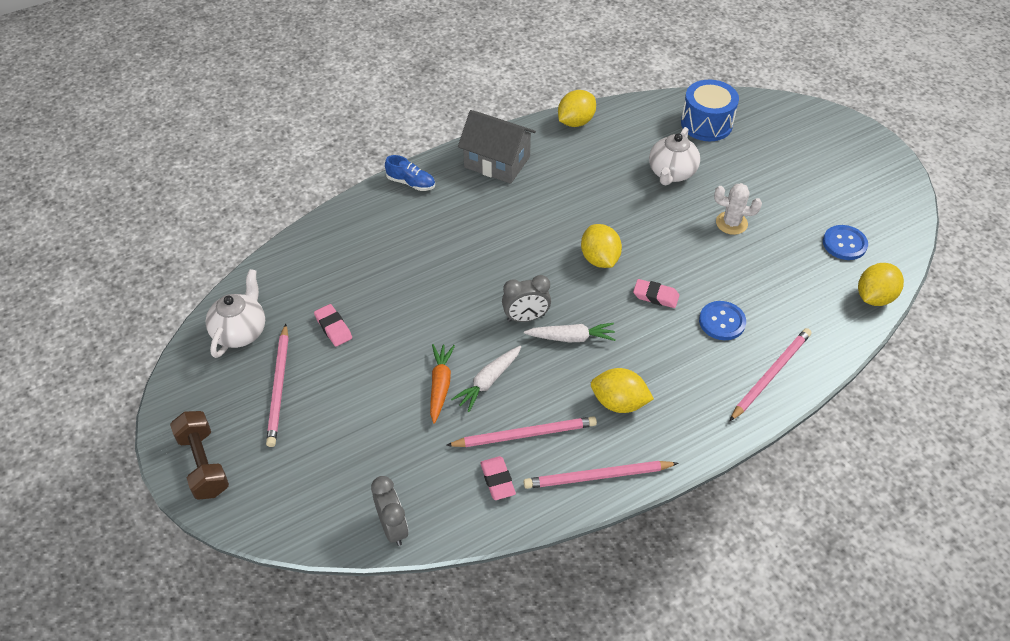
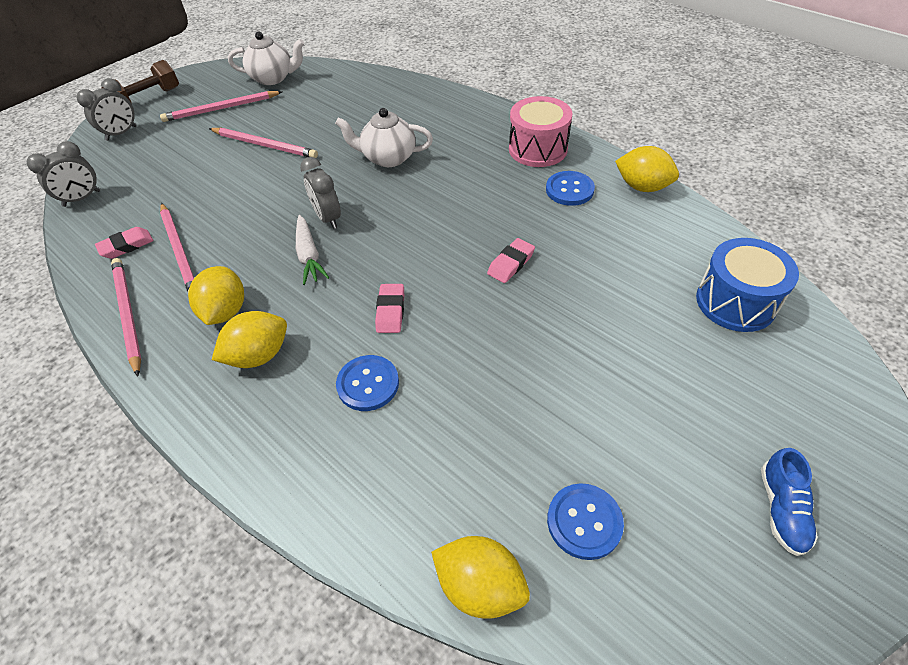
camera: 75 degrees right, 0 degrees up
pink eraser [314,304,352,346] -> pink eraser moved to [487,238,535,283]
blue shoe [385,155,435,191] -> blue shoe moved to [761,448,818,556]
orange carrot [430,344,455,424] -> none
white carrot [451,346,521,412] -> none
grey house [458,110,536,184] -> pink drum [509,96,572,167]
yellow lemon [581,224,622,268] -> yellow lemon moved to [212,311,287,368]
white teapot [649,127,700,186] -> white teapot moved to [335,108,433,167]
white cactus [714,183,762,235] -> none
pink pencil [730,328,812,421] -> pink pencil moved to [209,128,318,158]
none -> grey clock [77,78,137,141]
none -> blue button [546,171,595,206]

